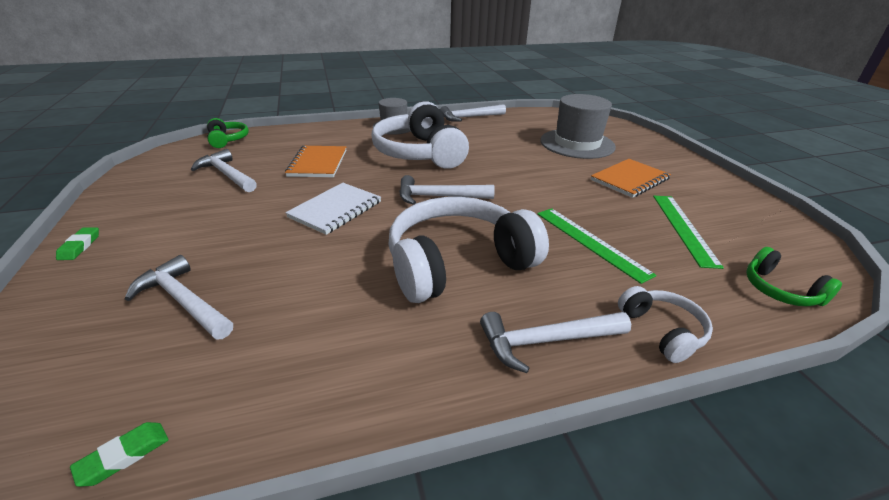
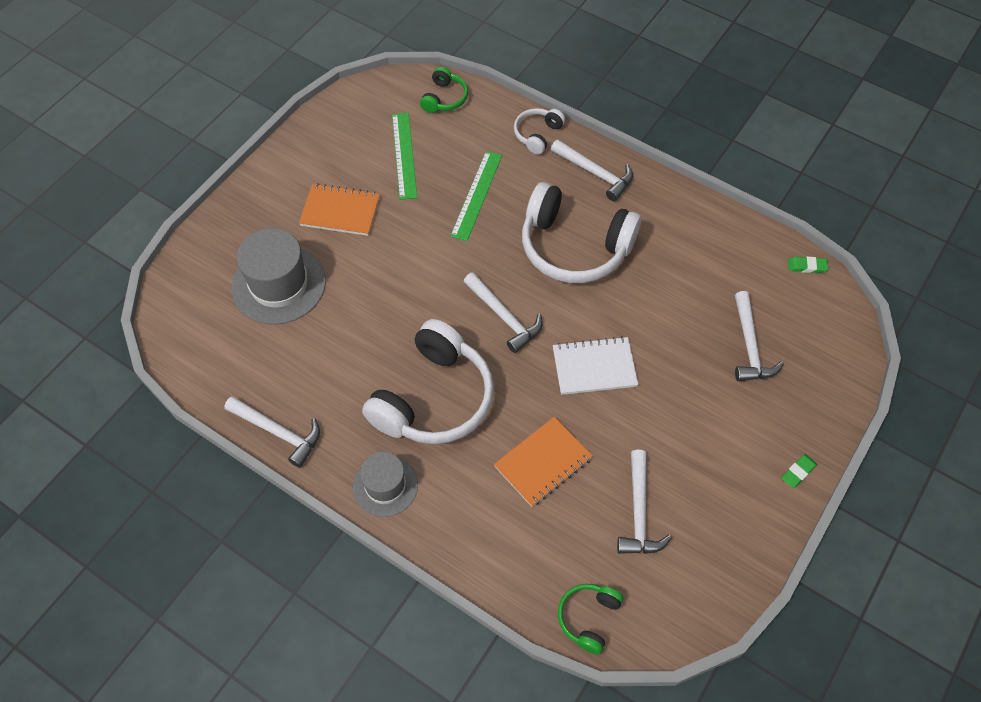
camera: 130 degrees left, 25 degrees up
green ruler [653,196,724,269] -> green ruler turned 60 degrees counterclockwise [392,113,417,200]

